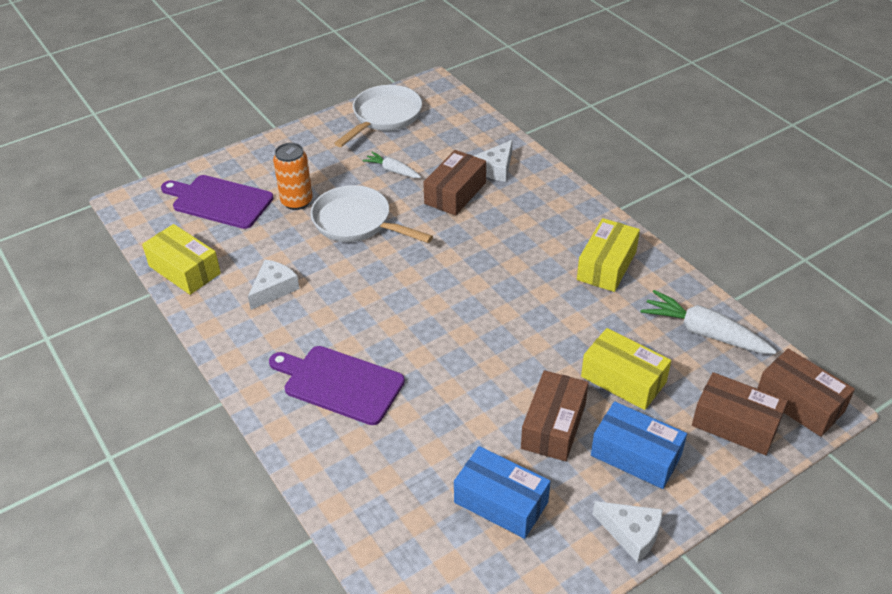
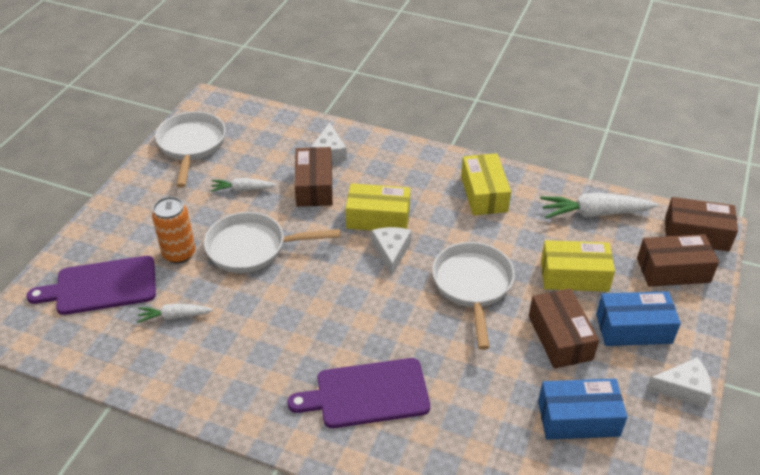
camera: 35 degrees left, 0 degrees up
yellow box [142,224,221,295] -> yellow box moved to [345,183,410,230]
white cheese [248,259,300,310] -> white cheese moved to [371,227,412,275]
none -> white carrot [137,303,213,323]
none -> white pan [432,242,515,350]

